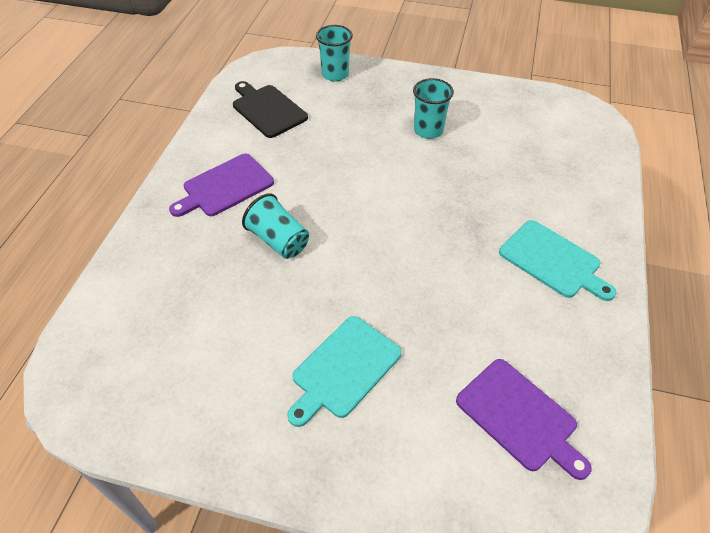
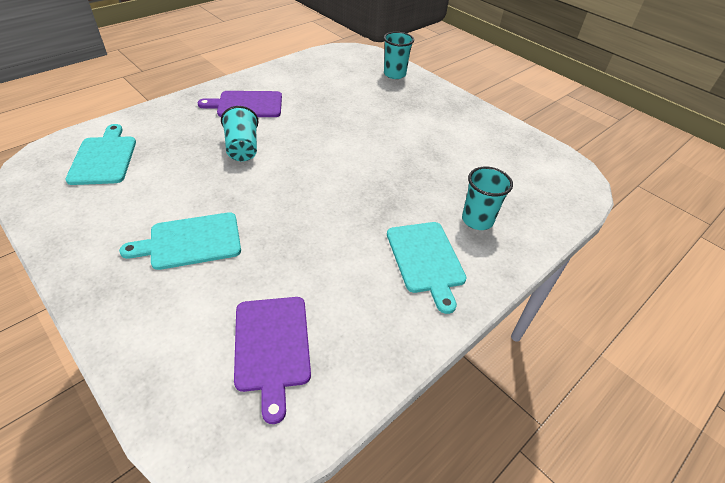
camera: 30 degrees right, 5 degrees down
black cutting board [233,81,308,138] -> none
turquoise cup [413,78,454,139] -> turquoise cup moved to [462,167,513,230]
none -> turquoise cutting board [65,124,136,185]

